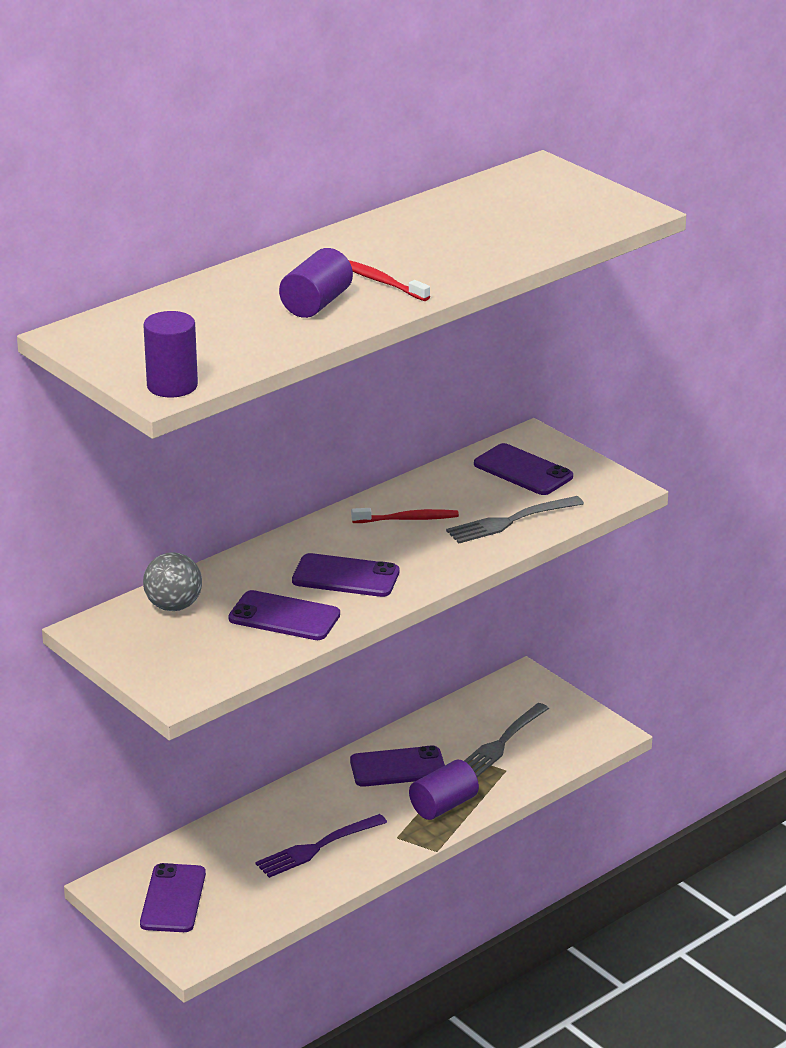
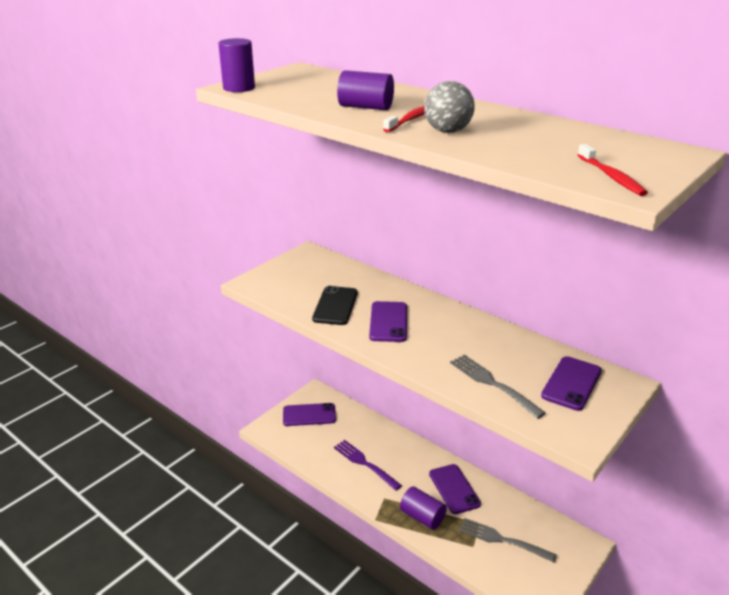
camera: 80 degrees right, 0 degrees up
grey ball [143,552,202,611] -> grey ball moved to [424,81,475,133]
purple phone [229,590,340,640] -> black phone [312,286,358,325]
red toothbrush [351,508,459,523] -> red toothbrush moved to [578,144,648,196]

